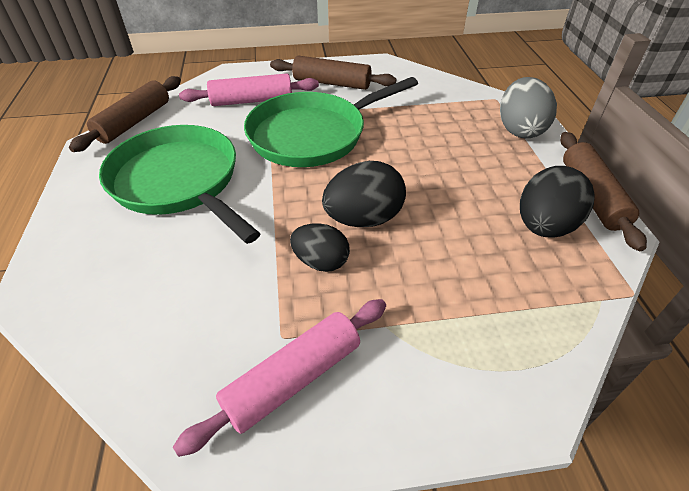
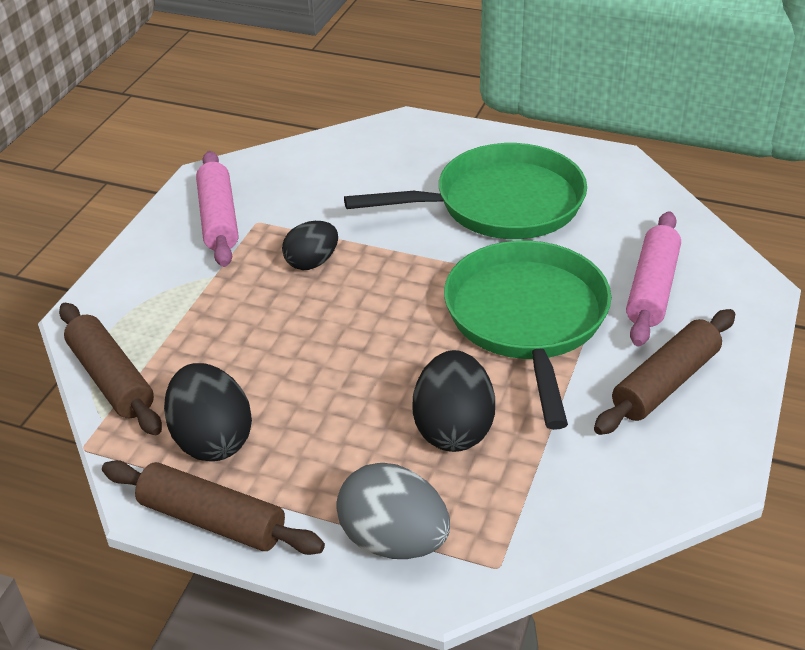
camera: 120 degrees right, 5 degrees down
brown rolling pin [69,76,181,152] -> brown rolling pin moved to [59,303,162,435]
black egg [322,161,406,227] -> black egg moved to [412,350,495,452]

